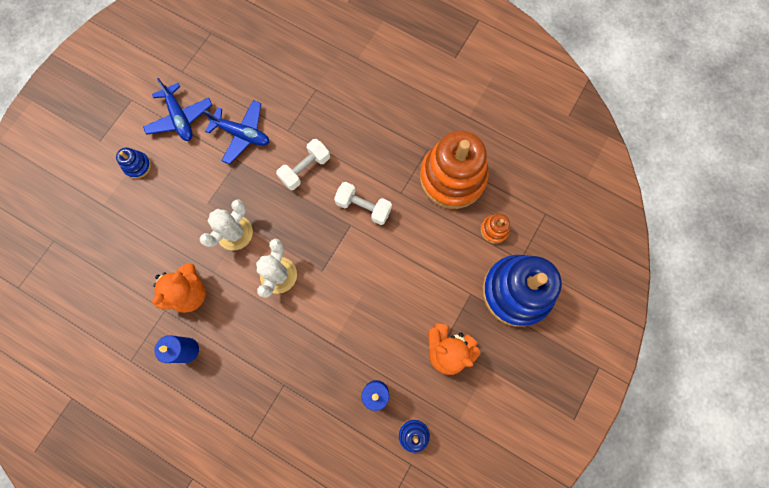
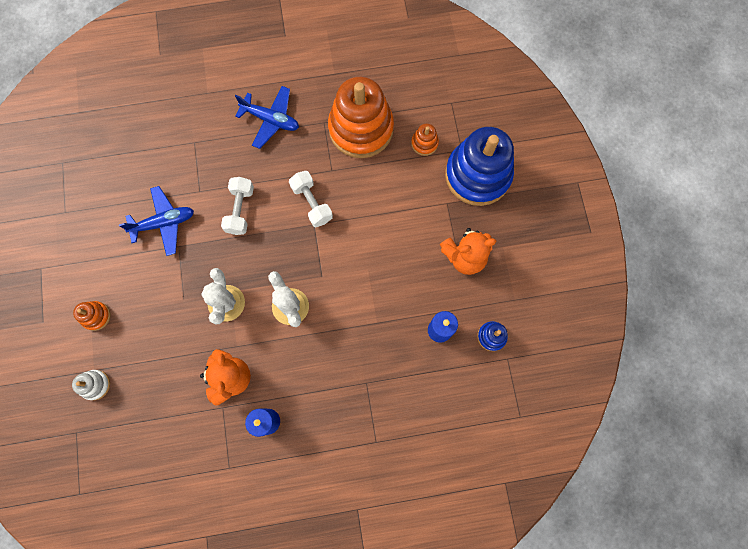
camera: 40 degrees left, 0 degrees up
blue stacking toy [116,147,151,179] -> orange stacking toy [73,301,110,331]
blue plane [143,78,212,141] -> blue plane moved to [235,86,299,149]
white dumbbell [334,182,392,225] -> white dumbbell turned 75 degrees clockwise [289,171,333,227]
none -> white stacking toy [72,370,110,400]

